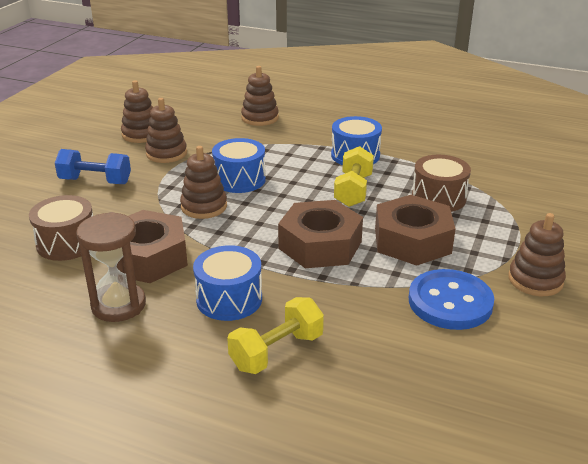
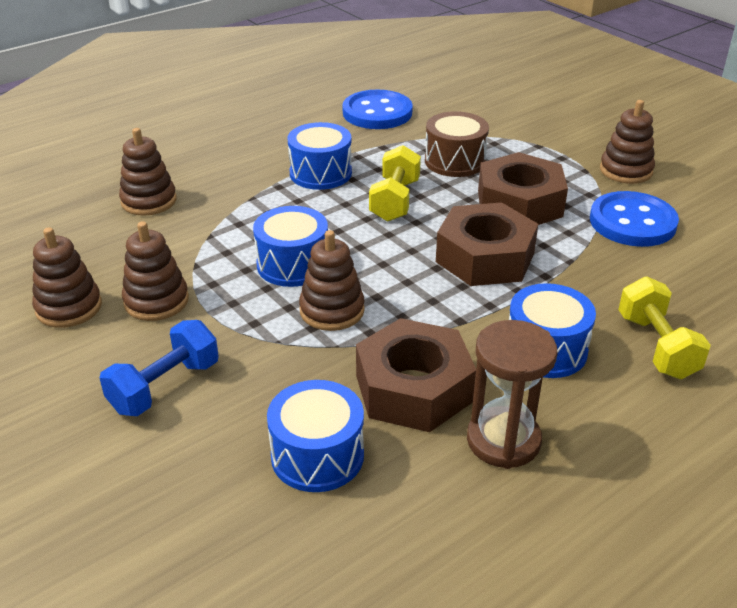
camera: 60 degrees left, 5 degrees up
brown drum [29,195,93,261] -> blue drum [267,380,364,492]
yellow dumbbell [334,146,374,207] -> yellow dumbbell turned 60 degrees clockwise [369,145,421,222]
none -> blue button [343,90,413,129]

